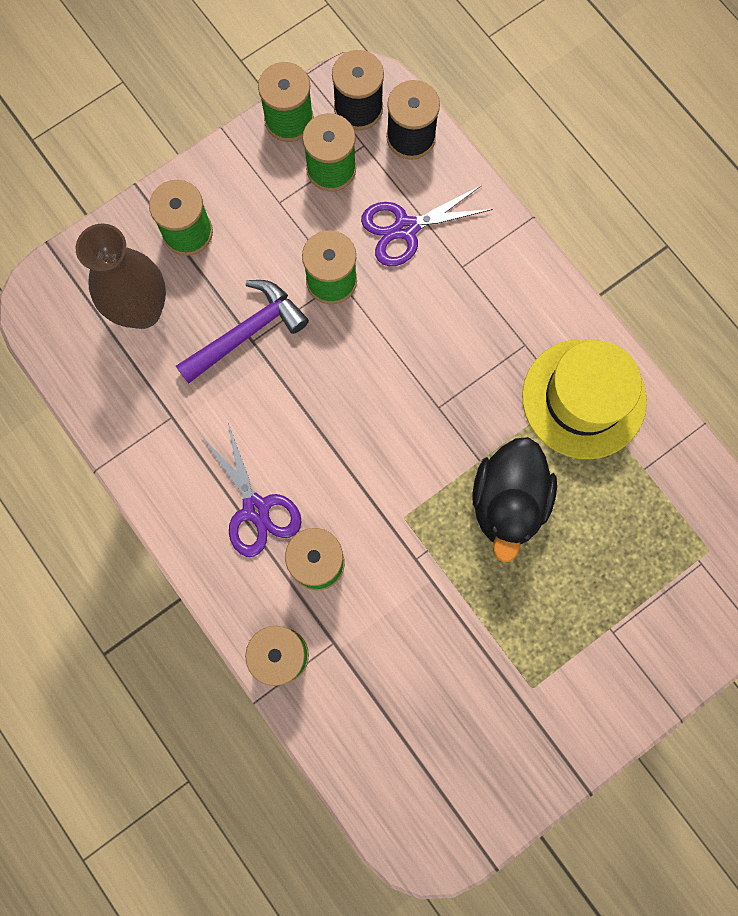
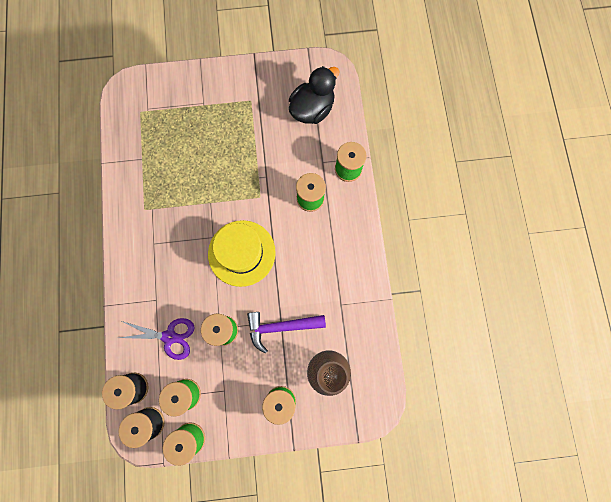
camera: 150 degrees left, 0 degrees up
purple scissors [202,423,302,557] -> none
black duck [472,437,557,562] -> black duck moved to [289,66,339,124]
yellow hat [522,339,647,459] -> yellow hat moved to [208,220,276,287]

